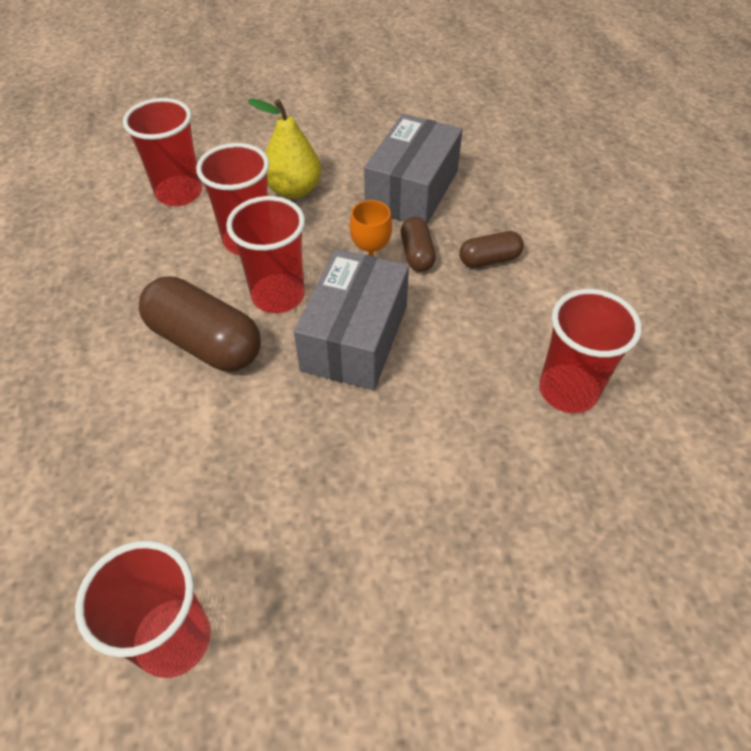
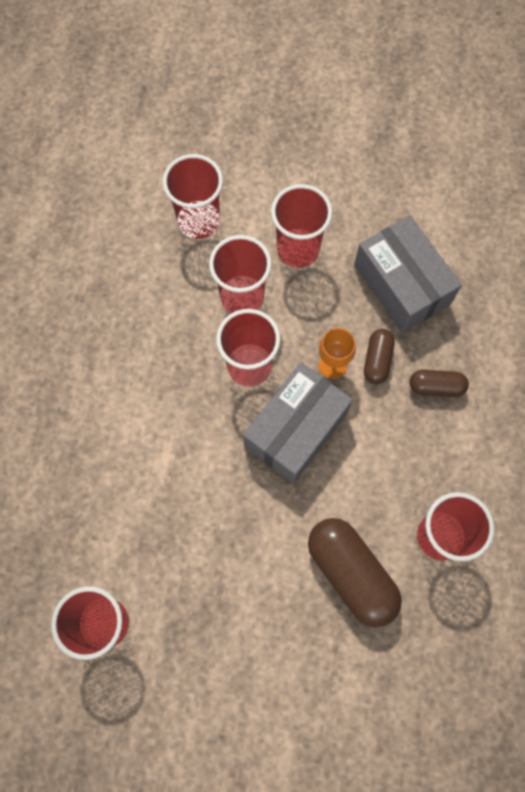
camera: 20 degrees right, 20 degrees up
brown capsule [139,276,261,371] -> brown capsule moved to [308,518,402,627]
yellow pear [248,98,321,199] -> red cup [271,184,332,268]
grey box [364,114,463,224] -> grey box turned 75 degrees counterclockwise [354,215,462,333]

